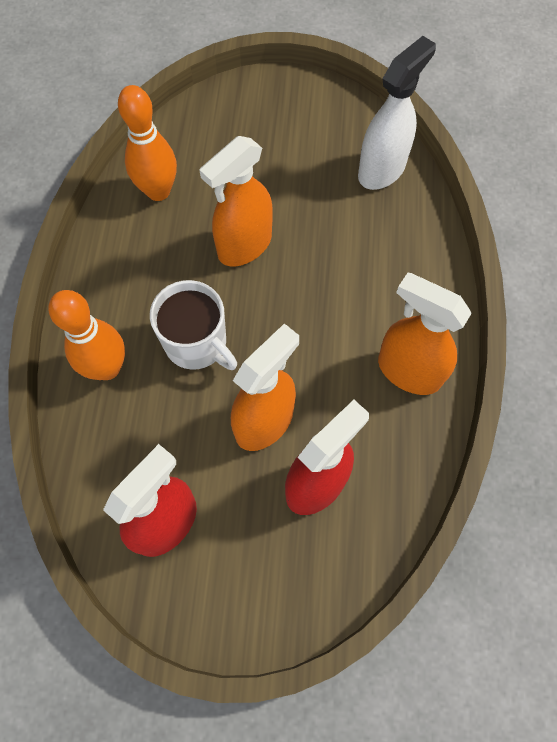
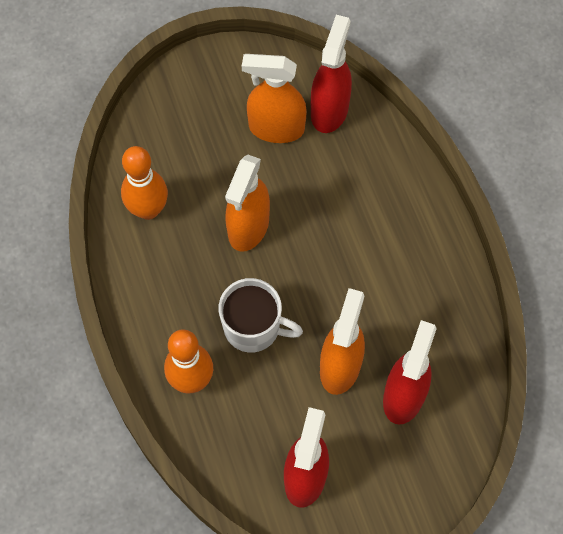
camera: 25 degrees left, 0 degrees up
white spray bottle [358,36,436,190] -> red spray bottle [311,15,352,133]
orange spray bottle [378,273,472,395] -> orange spray bottle moved to [242,54,307,143]

